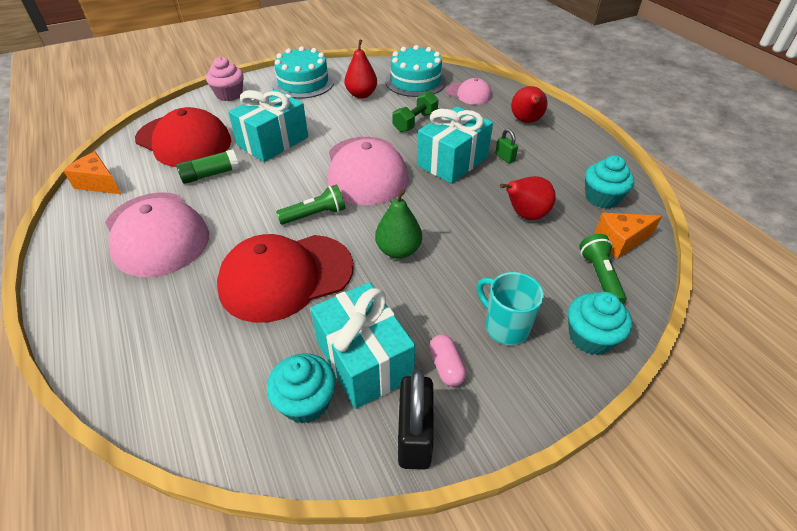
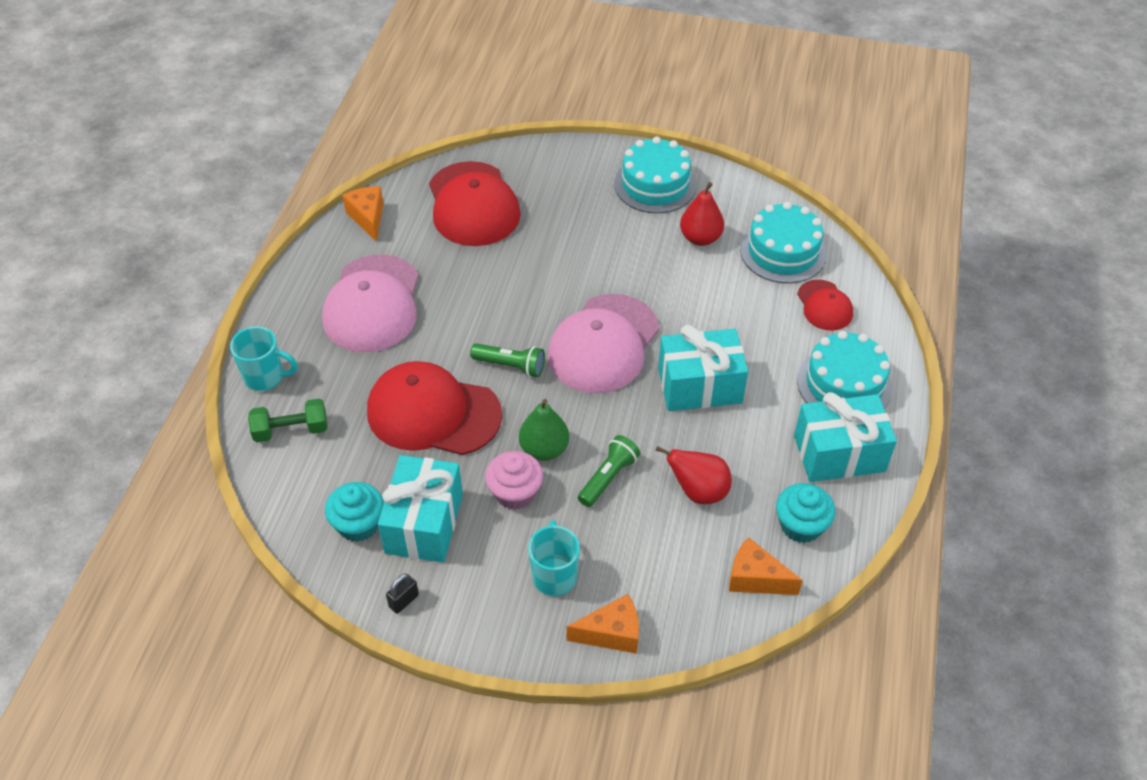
camera: 40 degrees right, 5 degrees up
green glue stick [176,149,239,184] -> none
pink cupcake [206,57,244,101] -> pink cupcake moved to [485,451,543,510]
turquoise gift [228,89,308,162] -> turquoise gift moved to [794,392,897,482]
green dumbbell [392,91,439,132] -> green dumbbell moved to [248,398,327,442]
black padlock [398,369,434,470] -> black padlock [386,574,419,614], size x0.51
pink capsule [429,334,466,386] -> none
pink cap [446,78,492,105] -> red cap [797,280,853,331]
green padlock [495,129,518,164] -> none
red pear [511,86,547,123] -> turquoise cake [797,331,892,409]
turquoise cupcake [568,292,632,355] -> orange cheese [567,594,639,654]
green flashlight [579,234,626,304] -> green flashlight moved to [578,435,640,507]
none -> turquoise mug [230,326,298,391]

